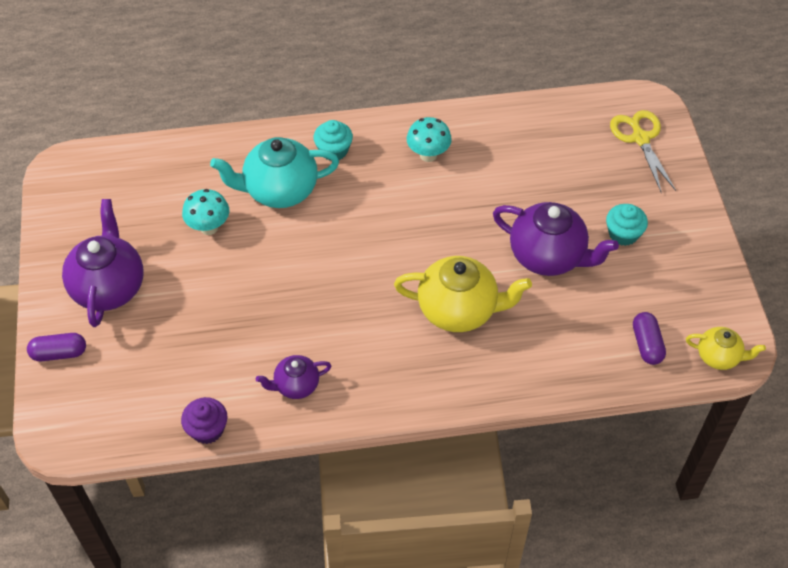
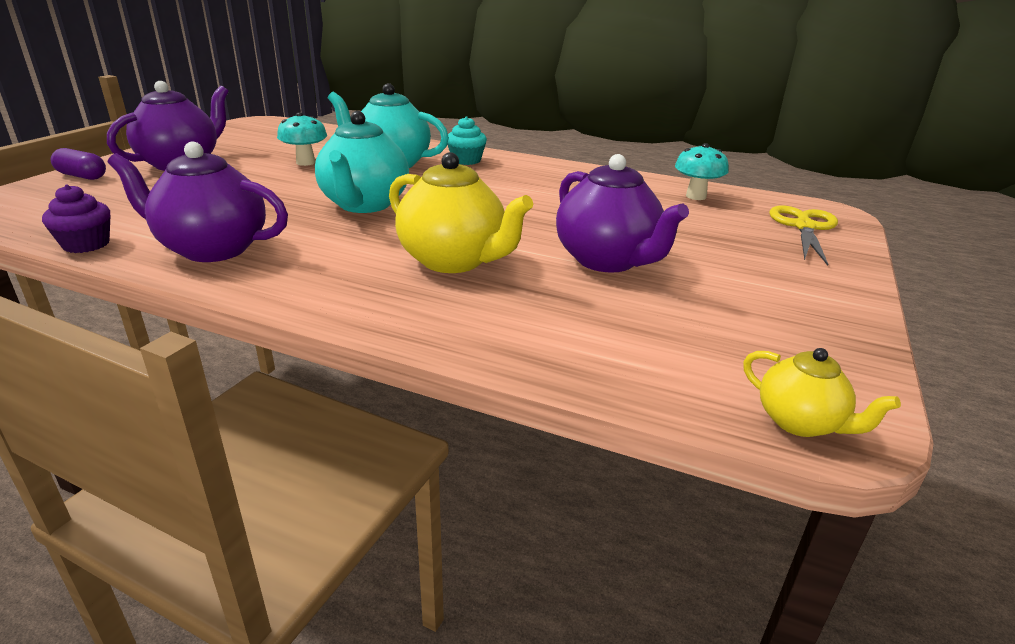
camera: 30 degrees right, 25 degrees down
purple teapot [256,355,331,399] -> purple teapot [108,142,288,262], size x1.82
turquoise mushroom [407,117,452,162] -> turquoise mushroom moved to [675,143,729,200]
turquoise cupcake [606,204,648,246] -> none
purple capsule [633,312,666,365] -> none
none -> turquoise teapot [315,111,409,213]

